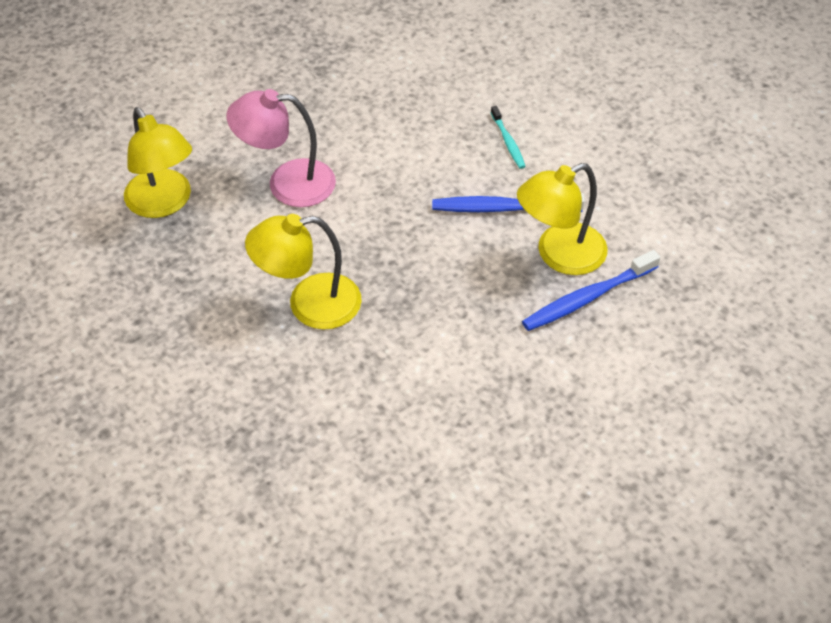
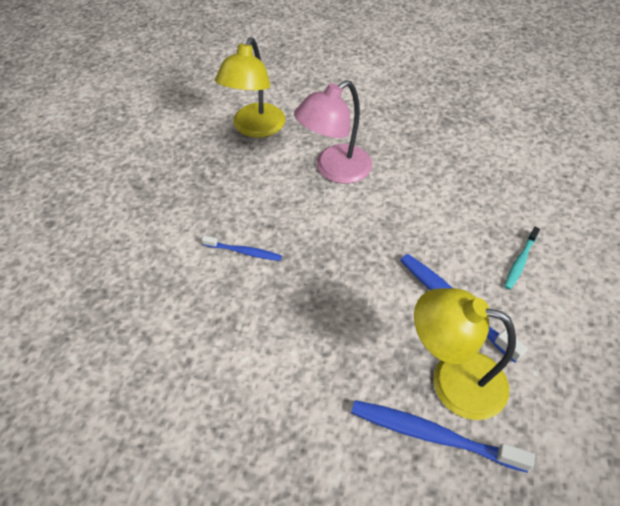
camera: 50 degrees right, 0 degrees up
pink lamp [226,89,336,207] -> pink lamp turned 90 degrees counterclockwise [294,80,372,184]
yellow lamp [245,214,362,330] -> blue toothbrush [202,236,282,261]

